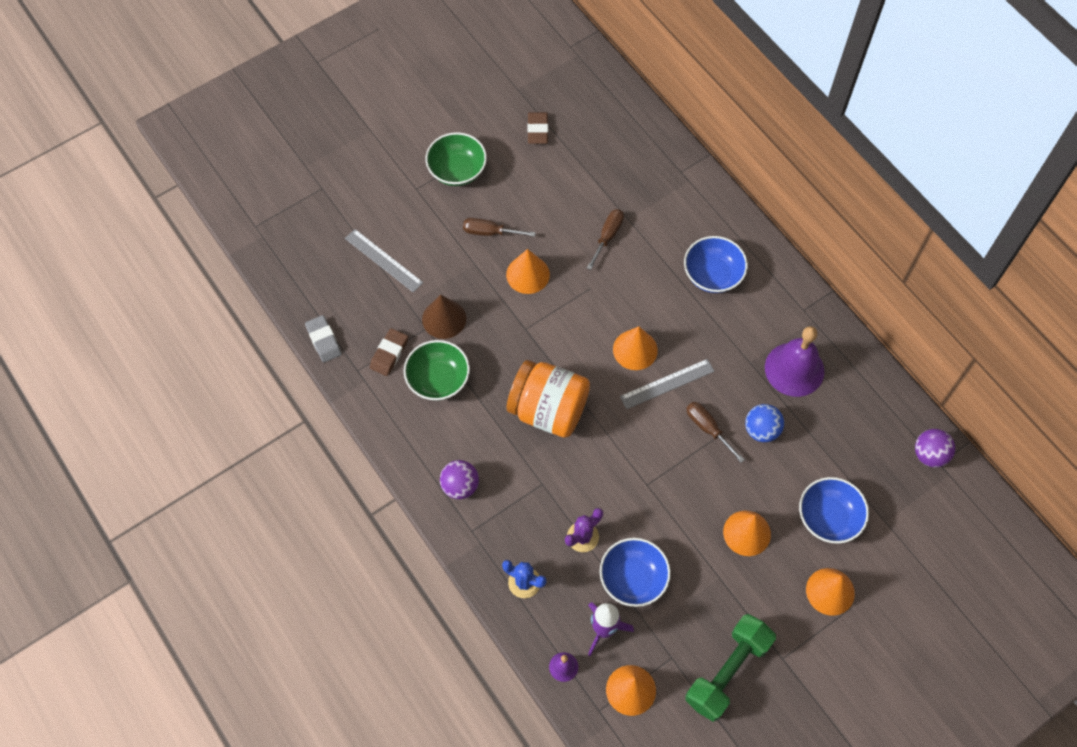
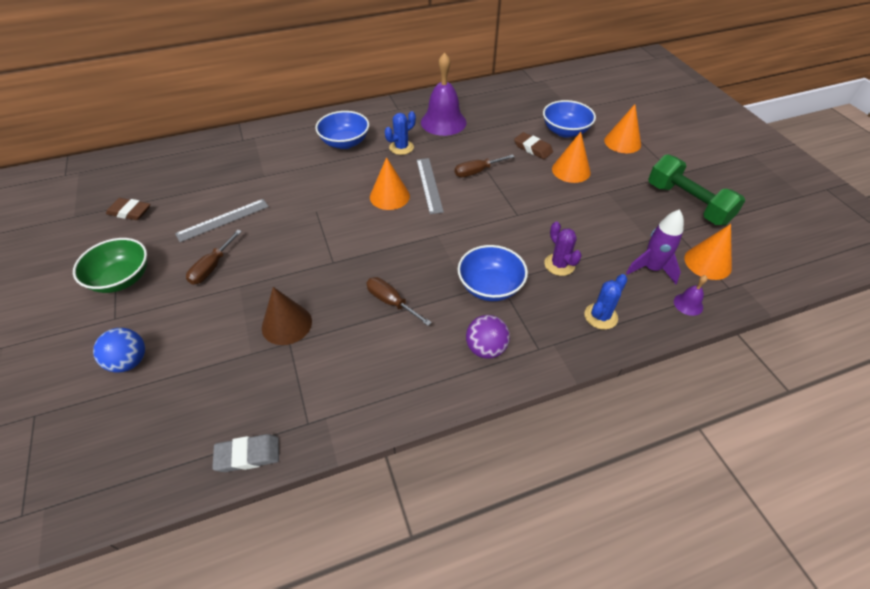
camera: 75 degrees left, 15 degrees down
grey ruler [345,229,423,293] -> grey ruler moved to [175,199,269,242]
brown eraser [370,328,408,376] -> brown eraser moved to [514,132,553,159]
green bowl [404,340,470,401] -> none
orange cone [506,249,550,294] -> none
orange jar [507,360,590,438] -> none
brown screwdriver [587,209,624,270] -> brown screwdriver moved to [366,277,432,326]
blue bowl [600,538,671,607] -> blue bowl moved to [458,245,528,301]
blue ball [745,404,784,442] -> blue ball moved to [93,328,145,372]
purple ball [915,429,955,468] -> none
none -> blue cactus [385,111,416,155]

